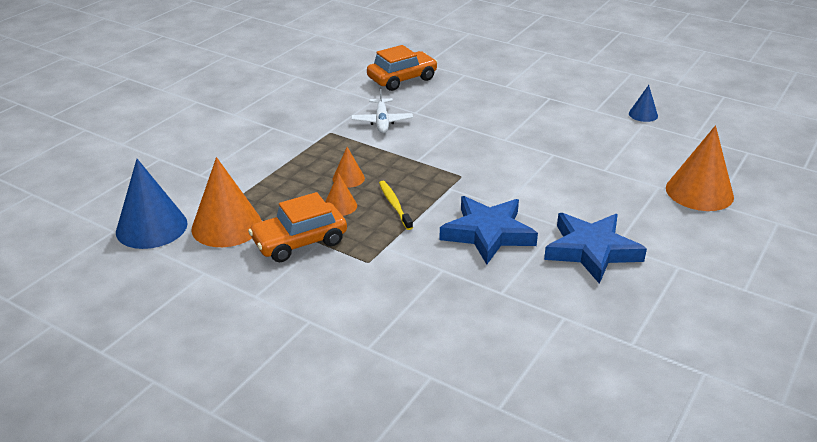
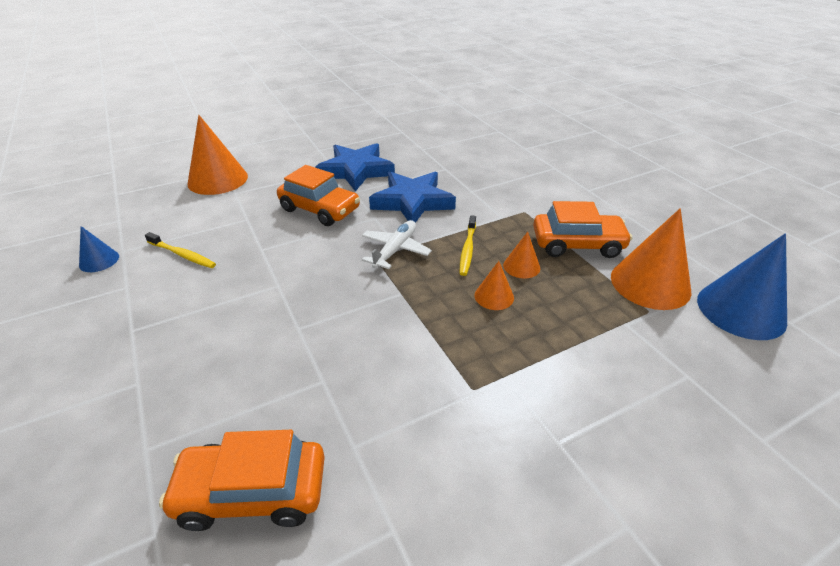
camera: 150 degrees left, 5 degrees up
white plane [351,87,413,133] -> white plane moved to [362,220,432,269]
none -> yellow toothbrush [145,232,216,268]
none -> orange car [277,165,360,226]

